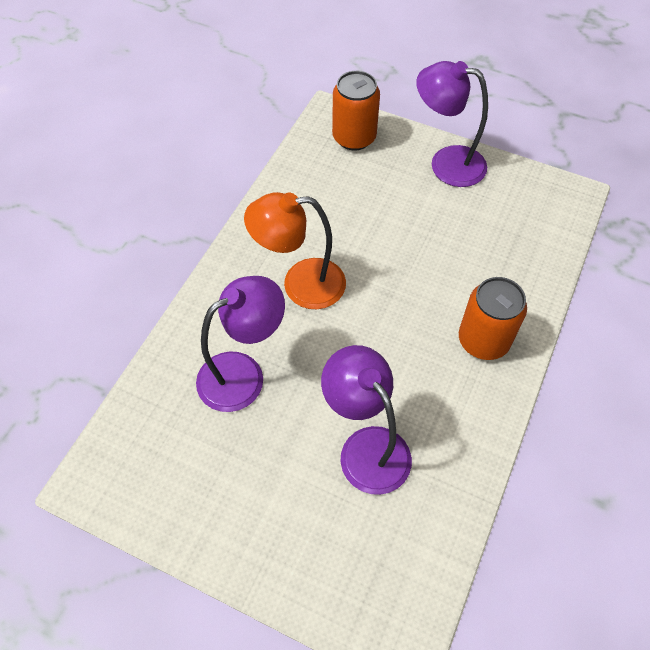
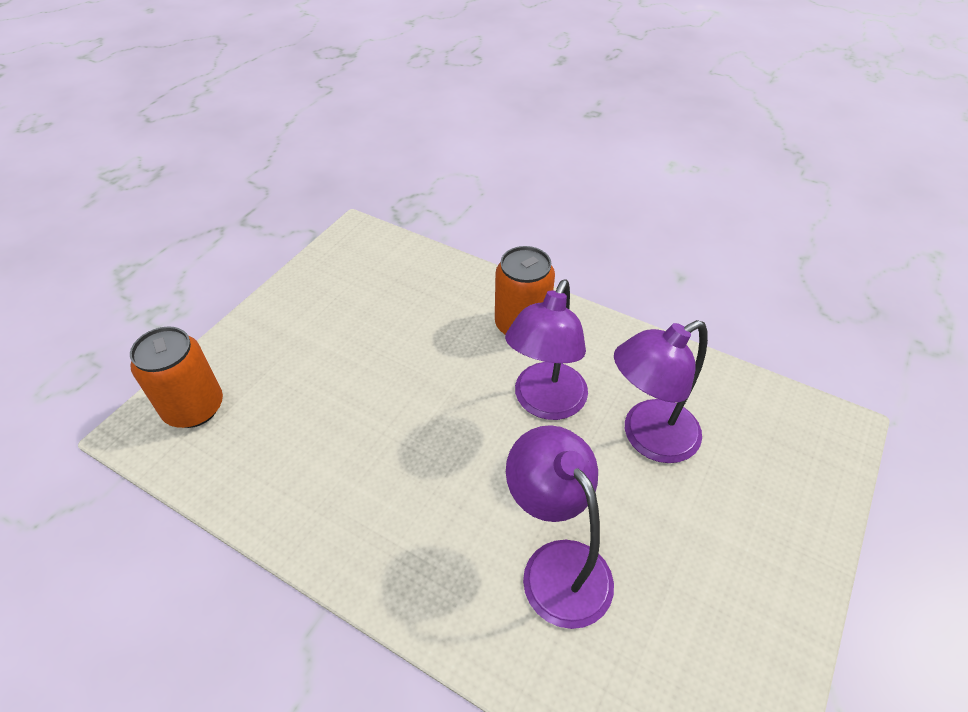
camera: 85 degrees left, 10 degrees down
orange lamp [244,192,346,309] -> none
purple lamp [416,61,488,187] -> purple lamp moved to [505,280,588,420]

